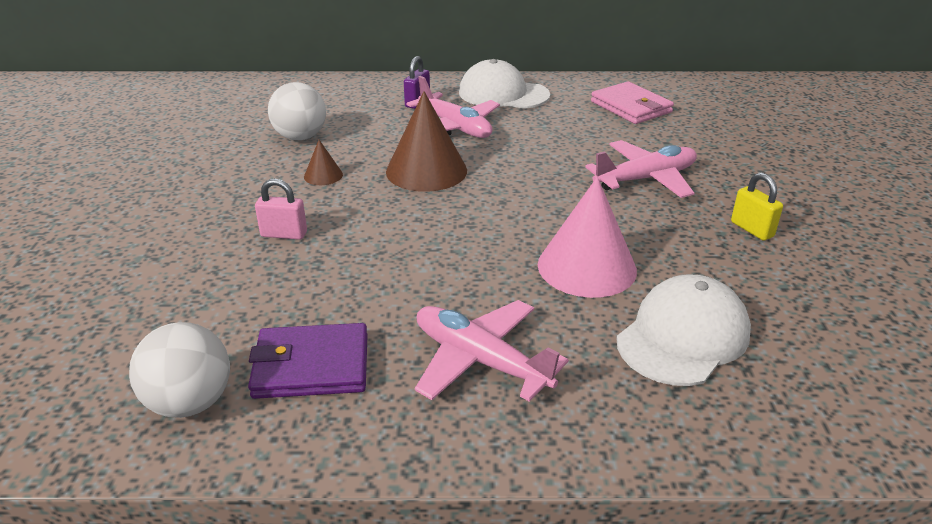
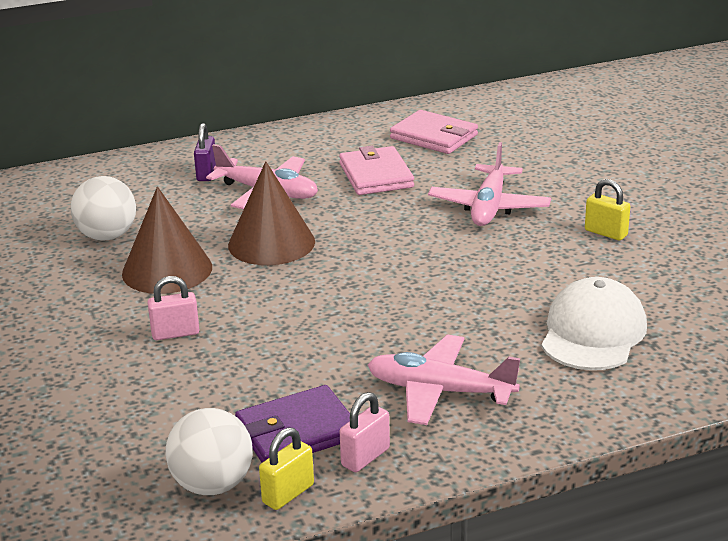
camera: 20 degrees left, 5 degrees down
brown cone [304,140,343,185] -> brown cone [122,187,212,294], size x2.13
white cap [459,59,550,109] -> none
pink cone [538,177,637,298] -> none
pink plane [585,140,697,198] -> pink plane turned 150 degrees clockwise [428,142,551,226]
none -> yellow padlock [259,427,314,510]
none -> pink wallet [339,146,414,195]
none -> pink padlock [339,392,390,472]

